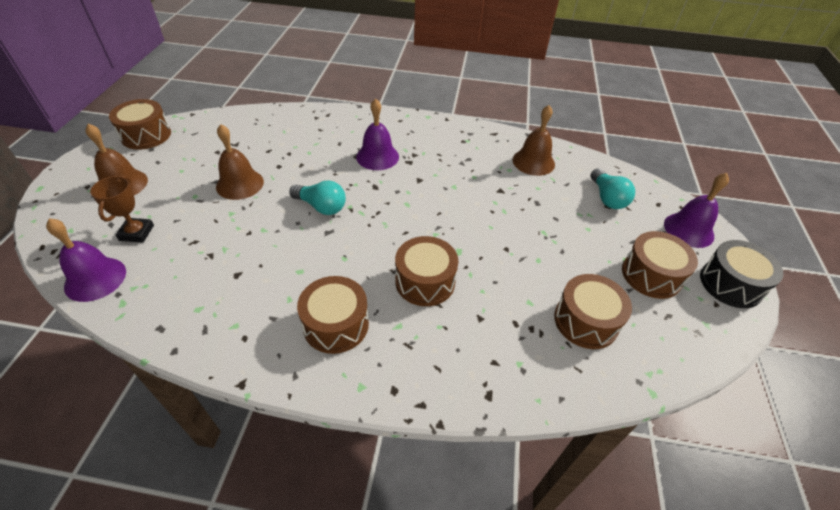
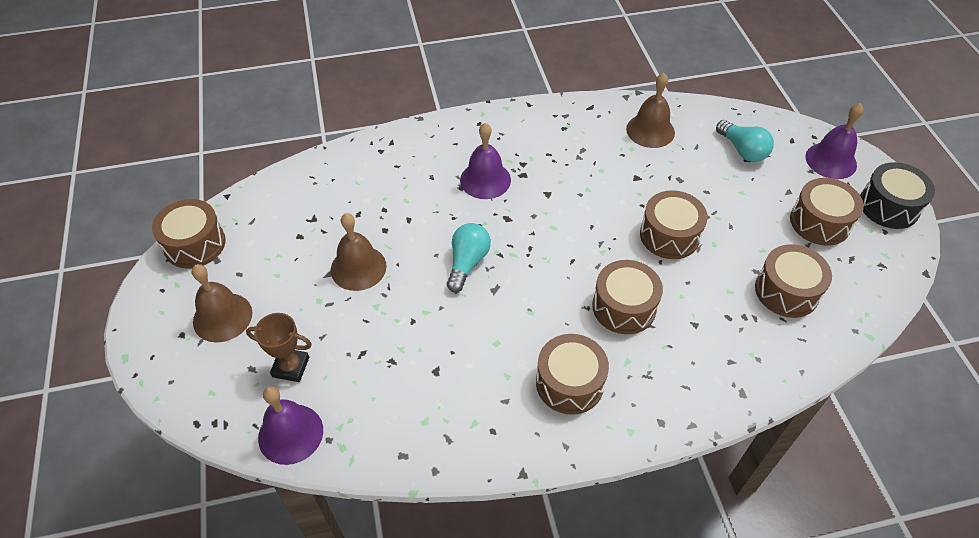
camera: 20 degrees left, 5 degrees up
brown trophy [90,175,154,243] -> brown trophy turned 60 degrees counterclockwise [246,313,312,382]
turquoise light bulb [289,180,346,215] -> turquoise light bulb turned 75 degrees counterclockwise [447,223,491,292]
none -> brown drum [640,190,708,259]

